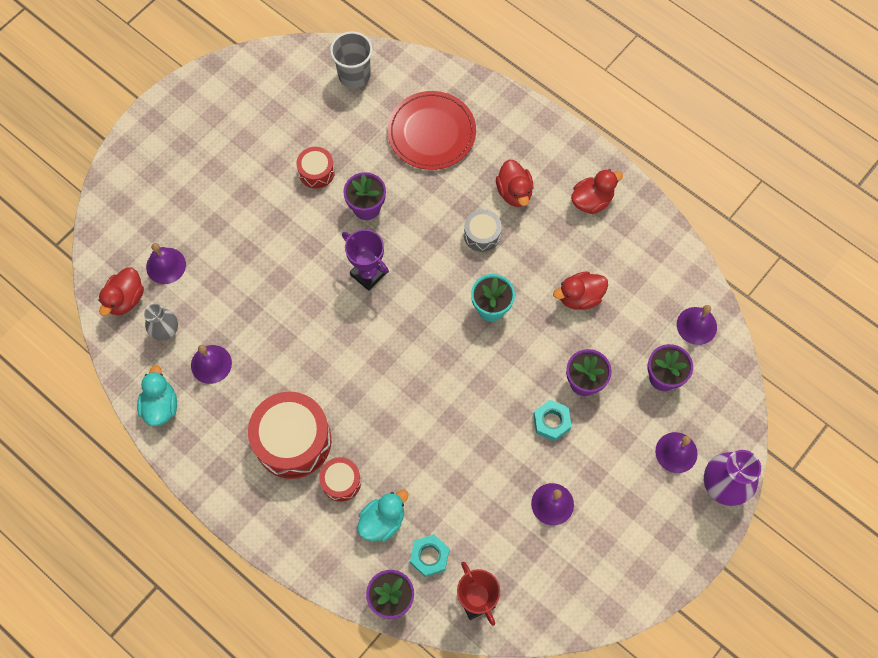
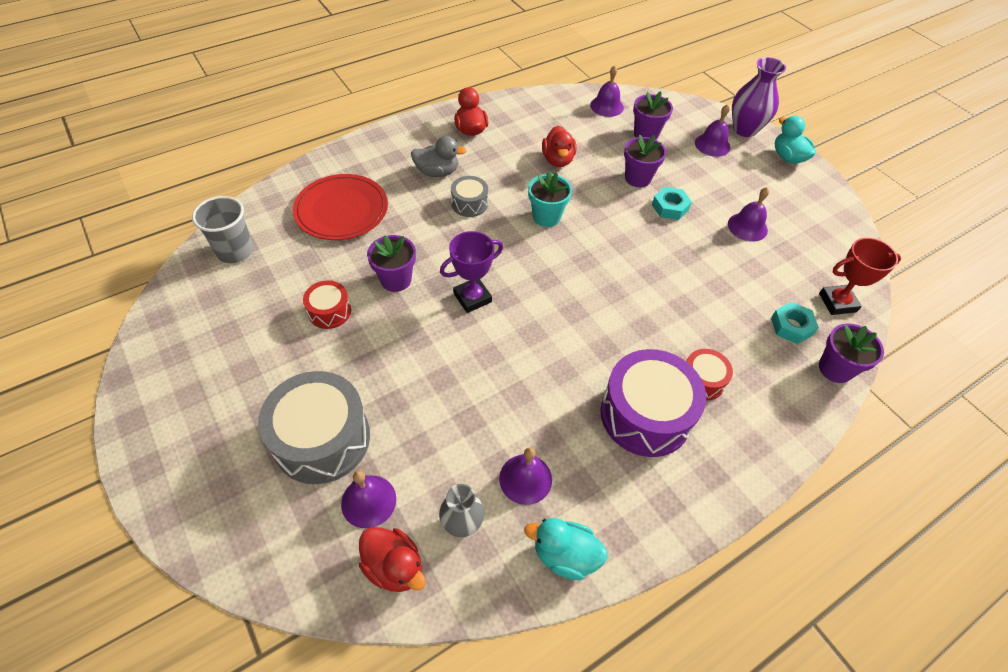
camera: 75 degrees left, 15 degrees down
red drum [248,392,331,479] -> purple drum [600,349,706,457]
turquoise duck [357,490,409,542] -> turquoise duck moved to [775,116,816,164]
red duck [496,159,533,207] -> grey duck [411,136,467,177]
none -> grey drum [258,371,370,484]

